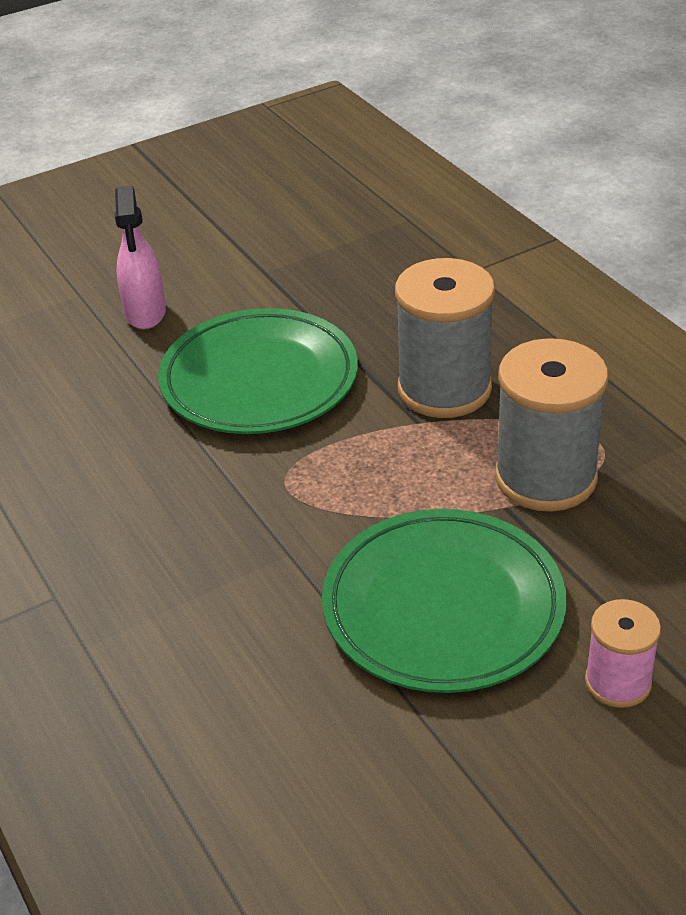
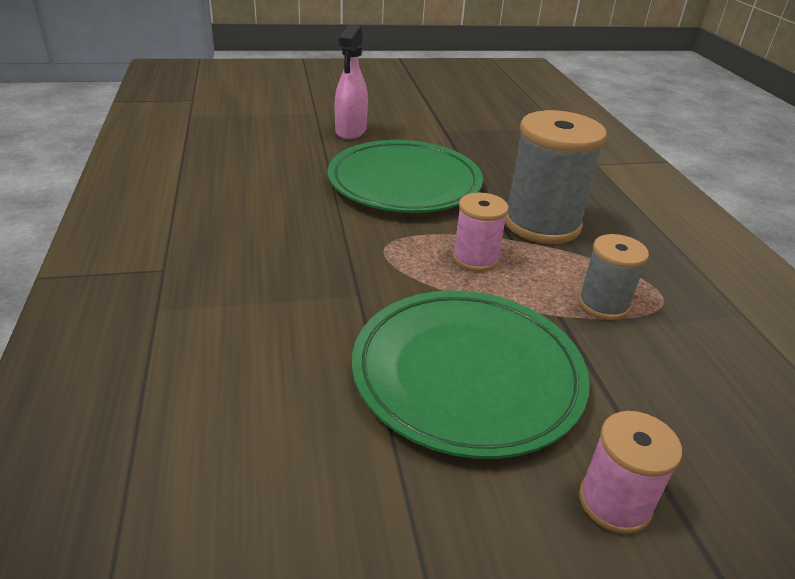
camera: 15 degrees right, 5 degrees down
grey spool [495,338,608,512] -> grey spool [578,234,649,320], size x0.55
none -> pink spool [452,193,509,272]

